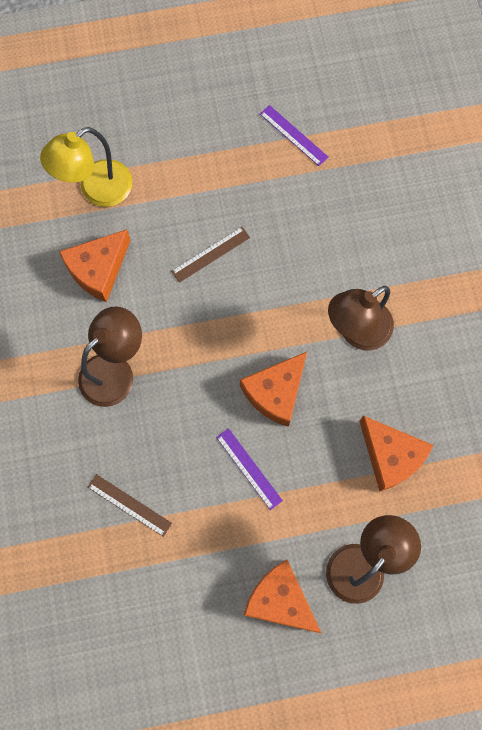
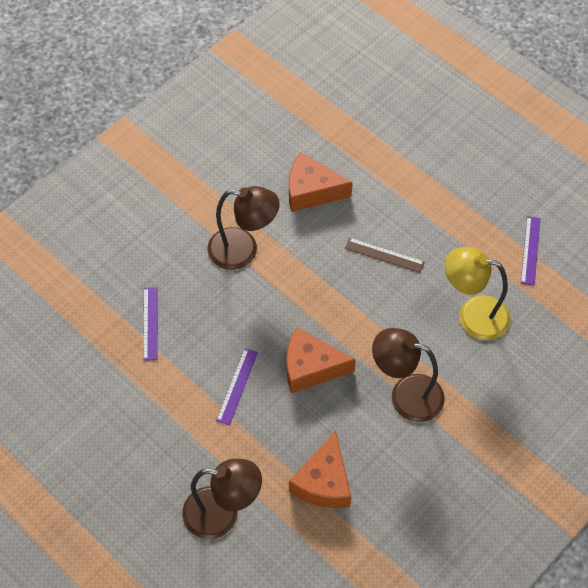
camera: 55 degrees right, 15 degrees down
yellow lamp [40,127,132,207] -> yellow lamp moved to [445,247,511,340]
brown ruler [88,474,172,537] -> purple ruler [143,287,158,361]
orange cheese [244,560,321,633] -> none

